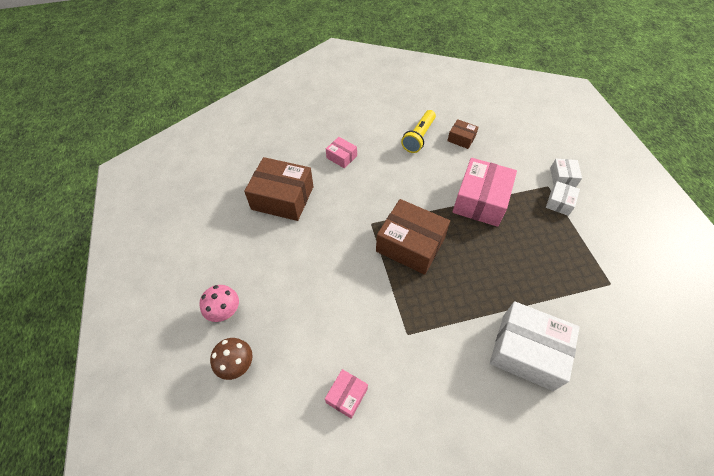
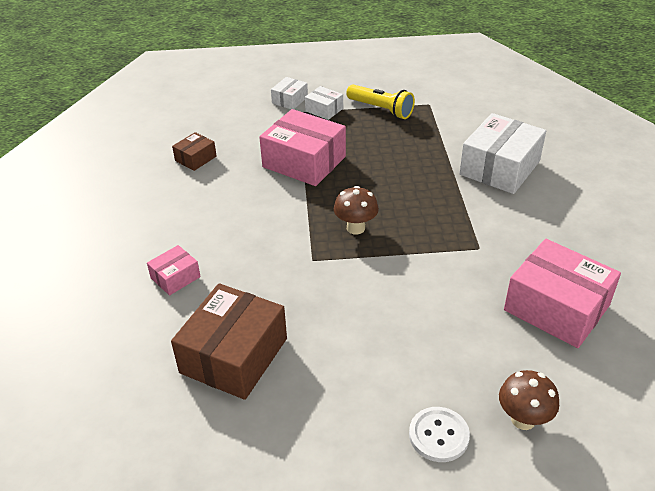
camera: 80 degrees left, 15 degrees down
pink mushroom [199,285,239,322] -> white button [409,407,470,462]
pink box [325,369,368,419] -> pink box [504,239,621,348], size x2.02
brown box [376,199,450,275] -> brown mushroom [334,186,379,235]
yellow flashlight [401,110,436,153] -> yellow flashlight moved to [346,85,415,119]
white box [550,159,582,187] -> white box turned 75 degrees counterclockwise [271,77,308,109]

